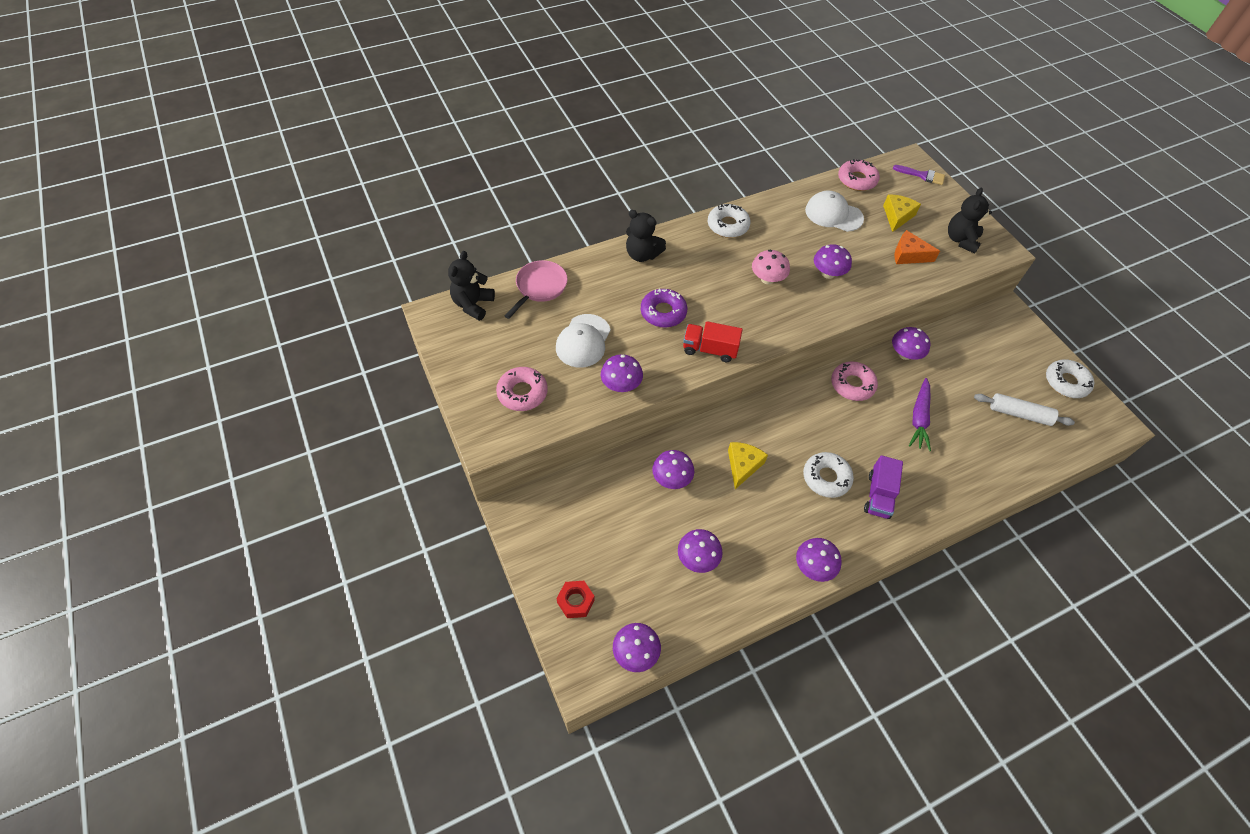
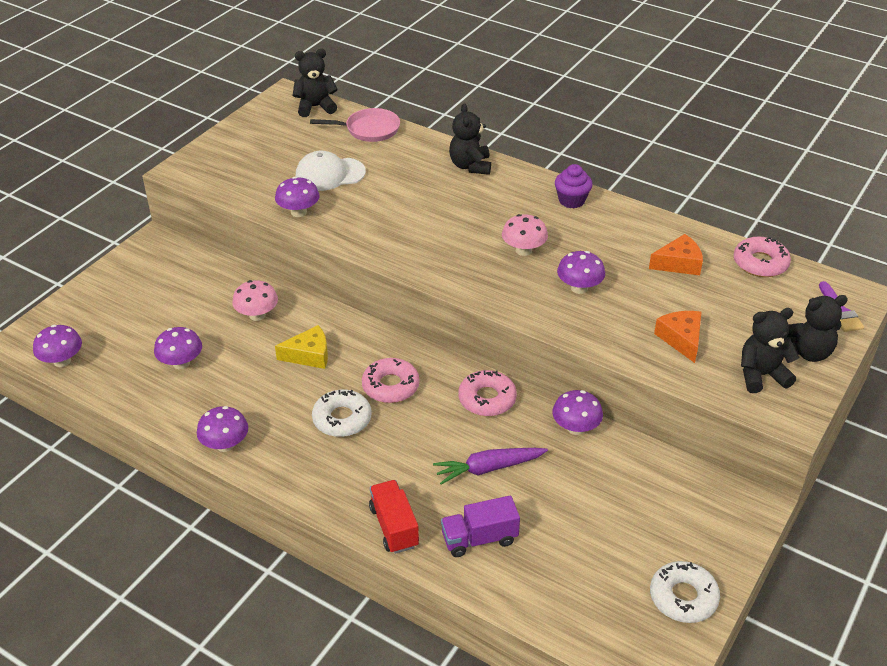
camera: 60 degrees right, 15 degrees down
pink donut [496,367,548,411] -> pink donut moved to [362,358,419,403]
red nut [556,581,595,618] -> none
purple donut [641,289,687,328] -> none
purple mushroom [652,450,694,489] -> pink mushroom [232,280,278,321]
red truck [683,321,742,362] -> red truck moved to [369,480,419,554]
white donut [708,204,751,238] -> purple cupcake [555,164,593,209]
white cap [805,190,864,232] -> orange cheese [649,234,703,275]
purple truck [864,455,903,519] -> purple truck moved to [441,496,520,557]
yellow cheese [883,194,921,232] -> none
white rolling pin [974,393,1075,426] -> none
none -> black teddy bear [785,295,848,362]

